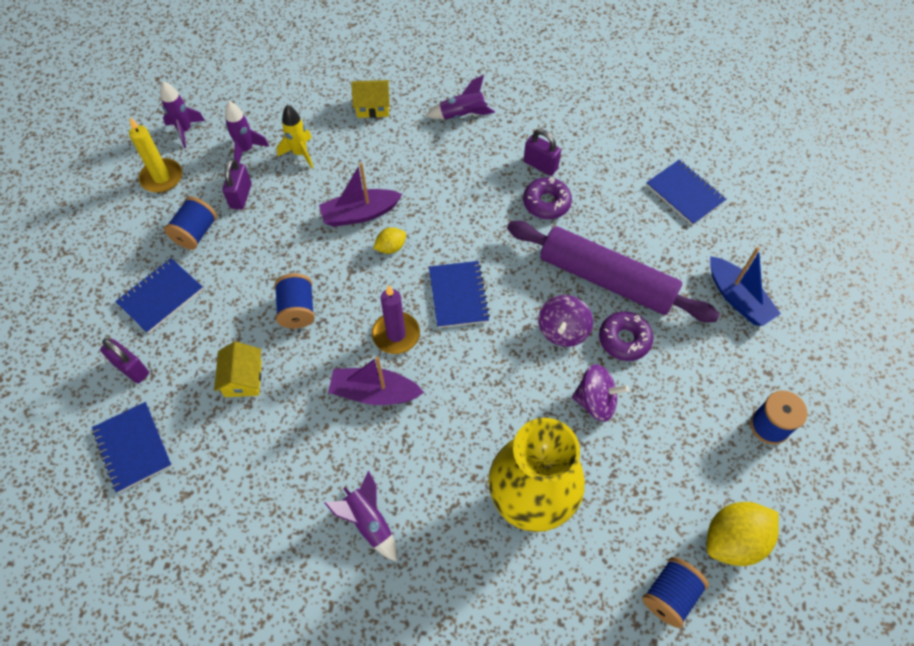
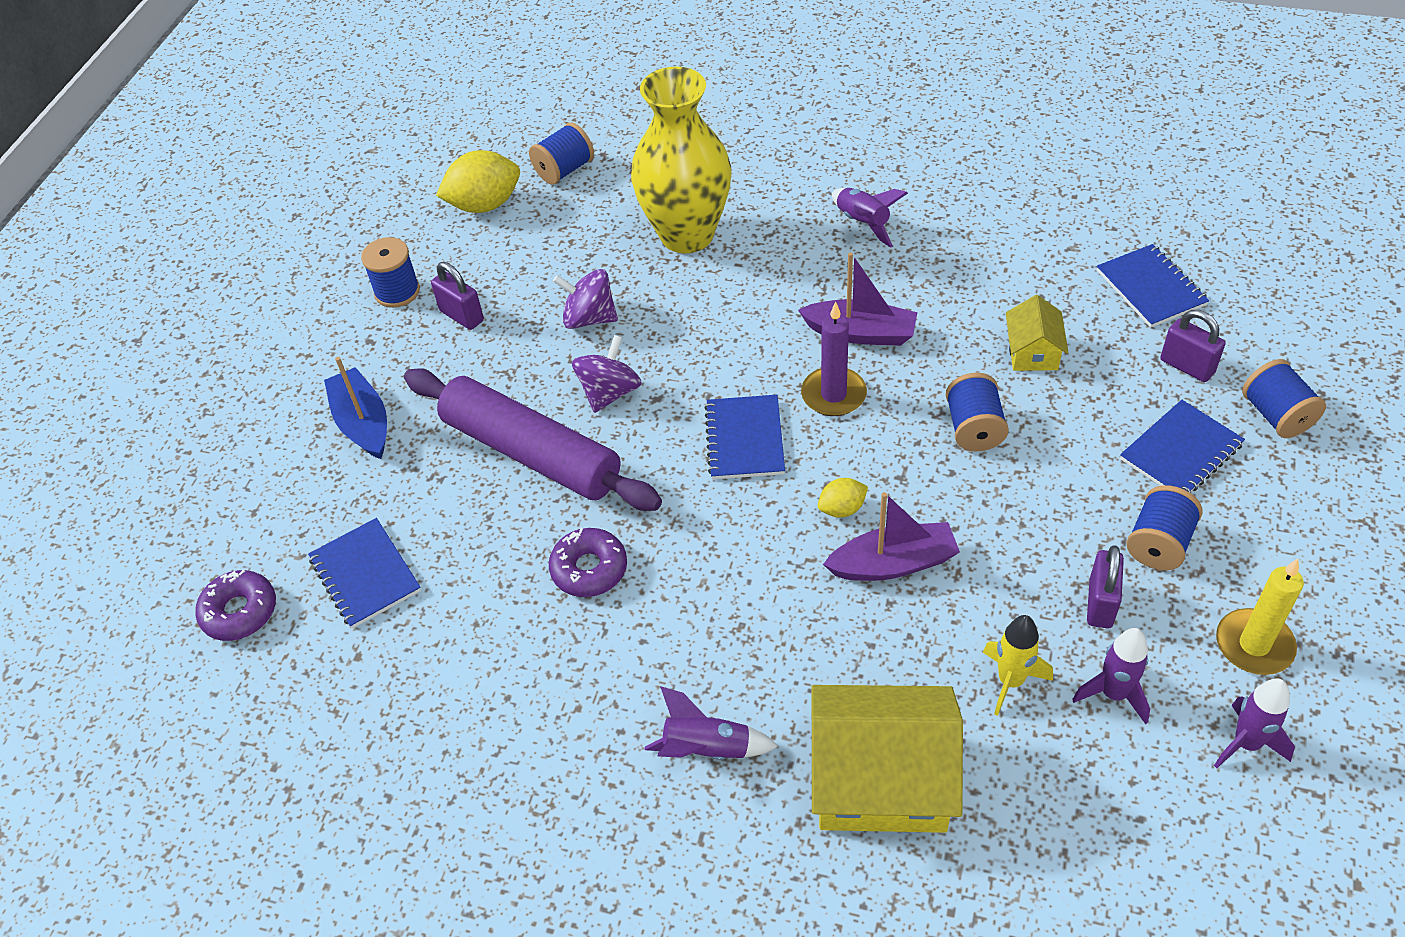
camera: 170 degrees left, 10 degrees down
yellow house [351,80,390,118] -> yellow house [811,685,963,833], size x1.97
purple padlock [524,129,561,176] -> purple padlock moved to [431,262,484,330]
purple donut [599,311,653,361] -> purple donut moved to [195,570,276,641]
none -> blue spool [1242,359,1326,438]

